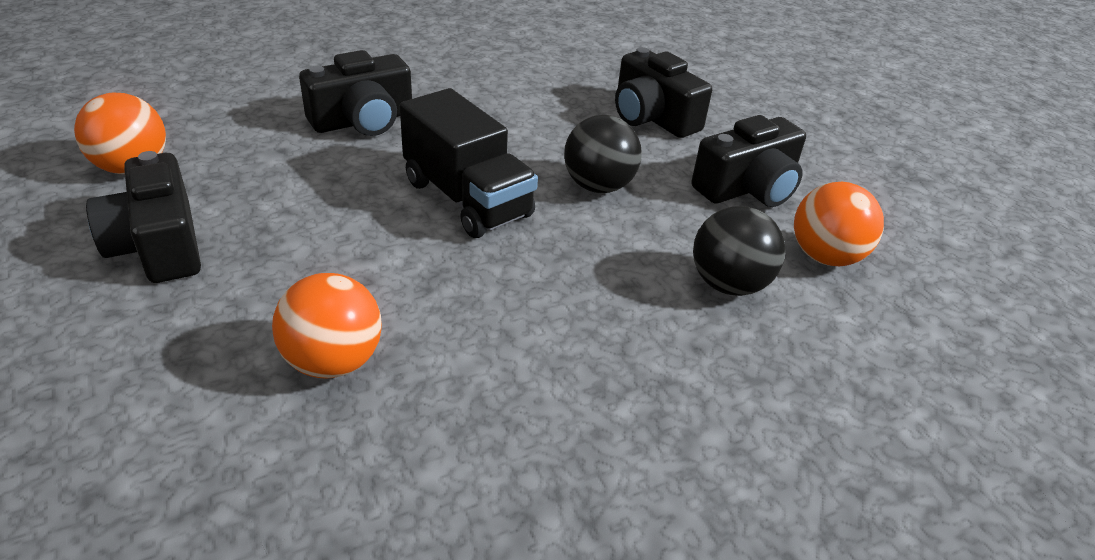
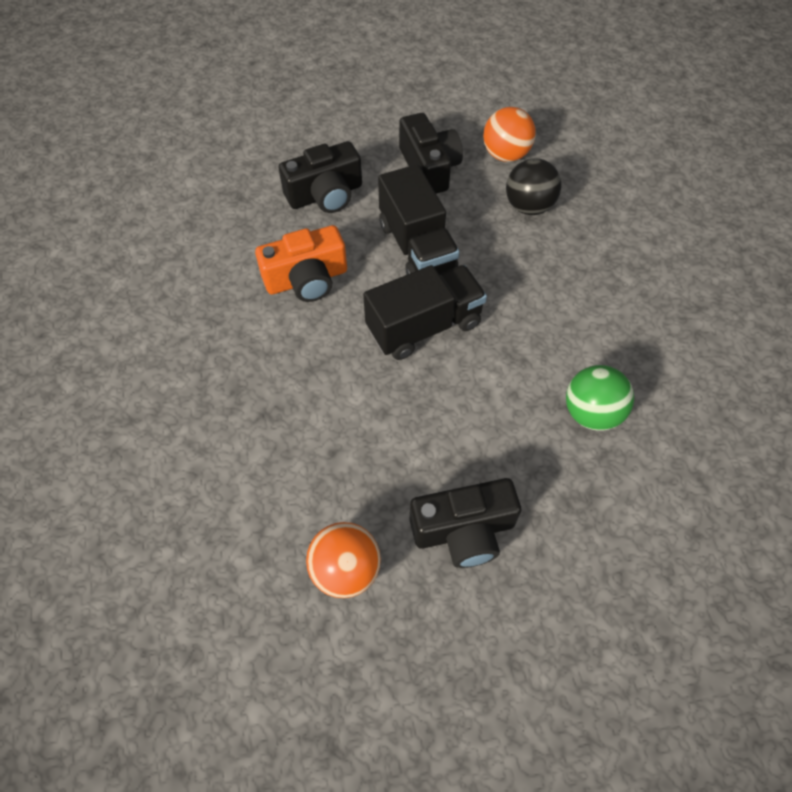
camera: 75 degrees left, 20 degrees up
orange ball [272,273,382,379] -> green ball [566,365,634,431]
black camera [299,50,412,136] -> none
black ball [564,115,642,193] -> black truck [378,164,459,275]
none -> orange camera [255,225,347,302]

